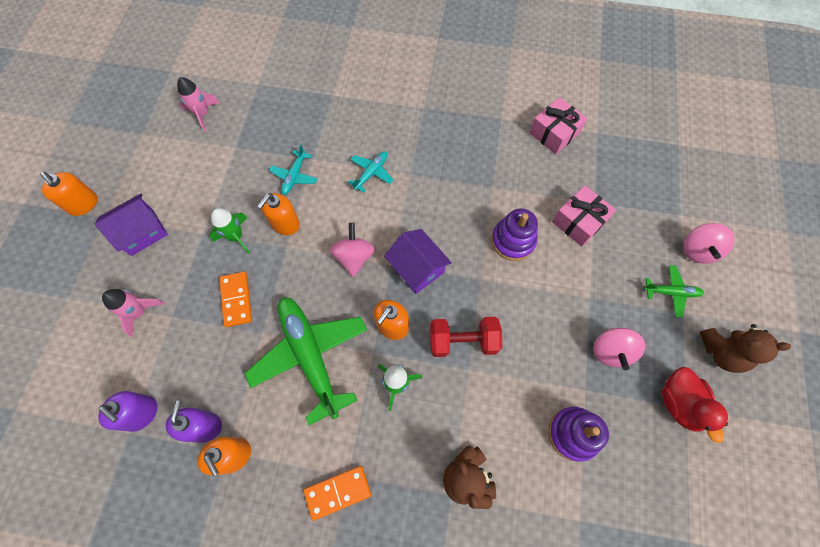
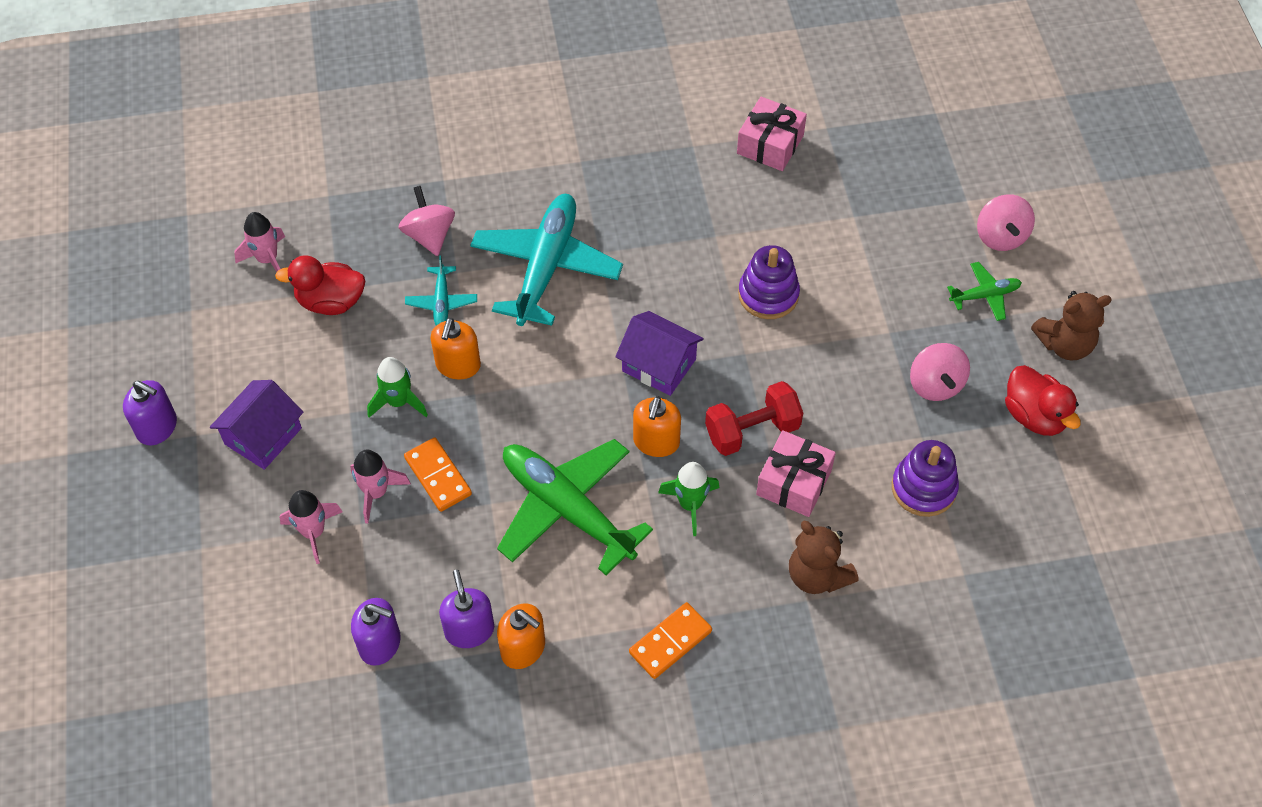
camera: 20 degrees left, 10 degrees down
orange soap dispenser [40,172,98,216] -> purple soap dispenser [123,380,177,445]
pink spinning top [330,223,375,277] -> pink spinning top moved to [399,186,455,256]
turquoise plane [348,151,393,193] -> turquoise plane [470,194,623,326], size x2.16
pink gift [552,185,616,247] -> pink gift moved to [756,430,836,517]
none -> red duck [275,255,365,315]
none -> pink rocket [350,450,411,524]

